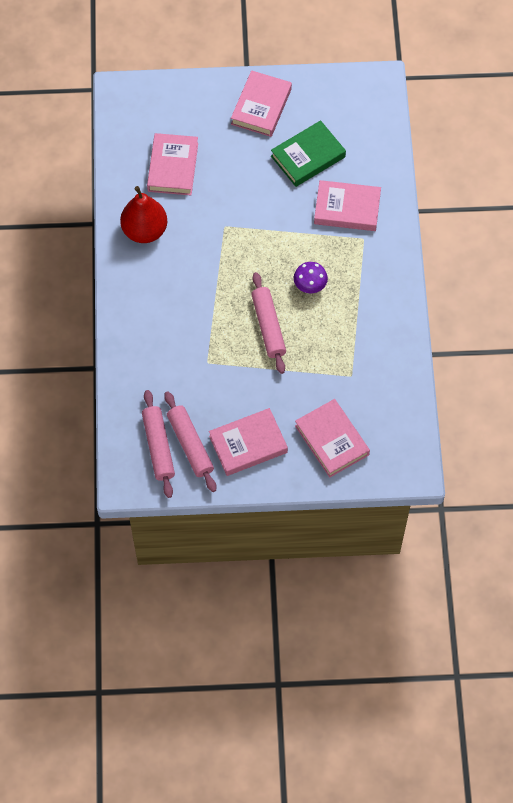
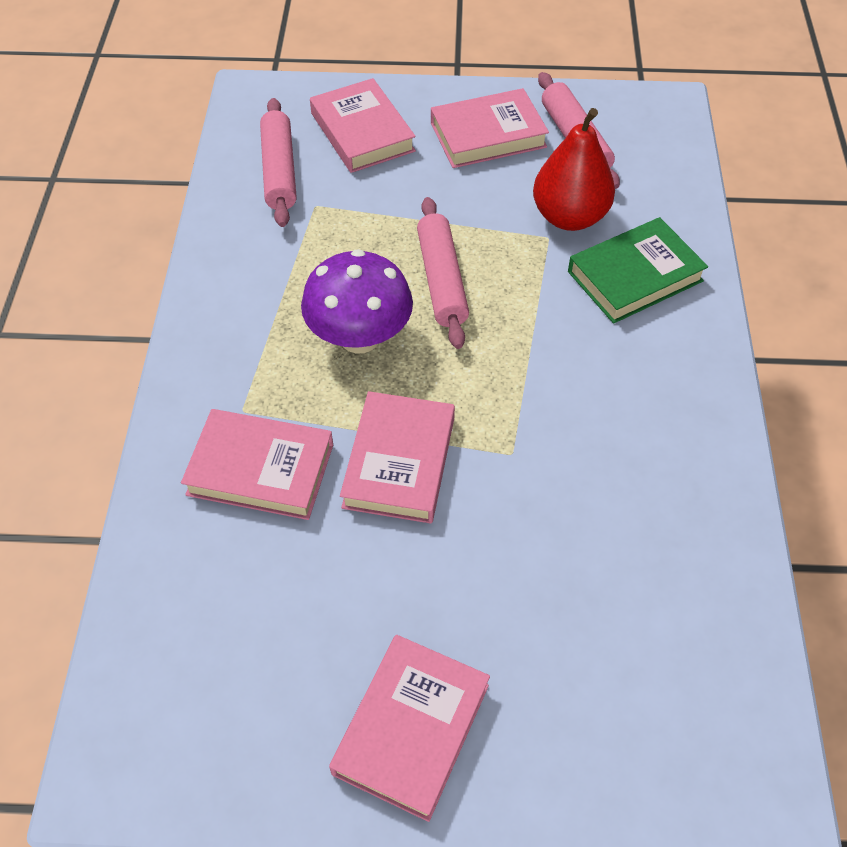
camera: 175 degrees left, 10 degrees down
red pear [120,186,167,243] -> red pear moved to [533,108,615,231]
pink rolling pin [142,390,175,498] -> pink rolling pin moved to [260,98,297,227]
pink book [147,133,198,195] -> pink book moved to [340,391,455,524]
green book [271,120,346,187] -> green book moved to [568,217,708,324]
purple mushroom [294,262,328,293] -> purple mushroom [301,249,413,354], size x1.73

